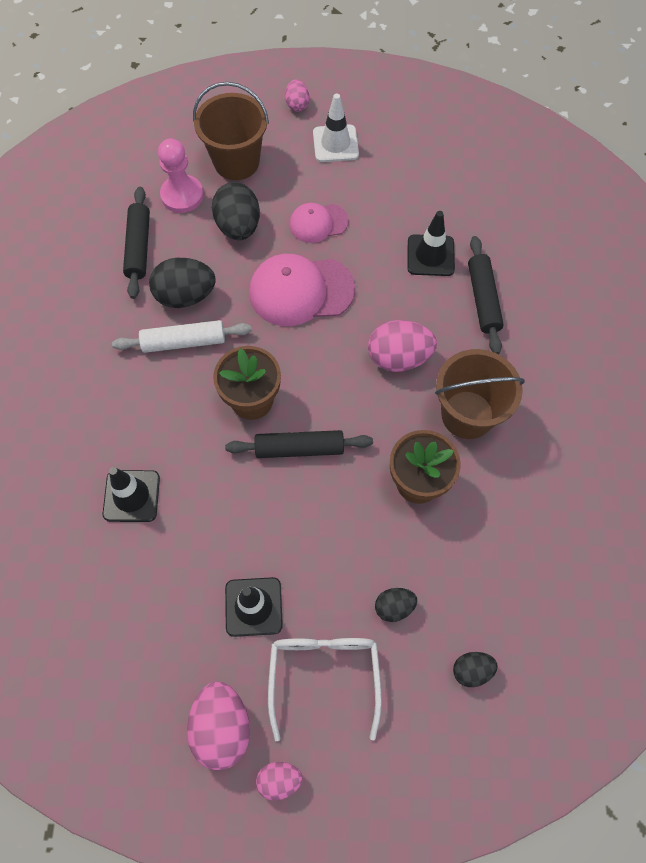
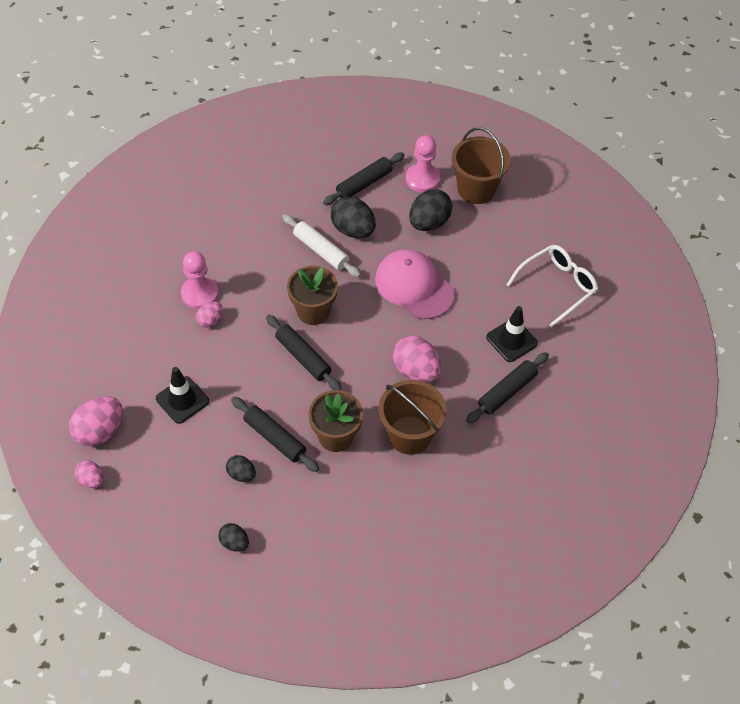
camera: 50 degrees right, 10 degrees down
black traffic cone [103,467,160,522] -> pink pawn [181,251,218,309]
white glasses [268,638,382,741] -> white glasses moved to [506,245,598,328]
pink egg [285,80,309,111] -> pink egg moved to [196,301,223,328]
pink cap [289,203,349,243] -> none
white traffic cone [313,94,359,162] -> none
none -> black rolling pin [231,397,319,472]

